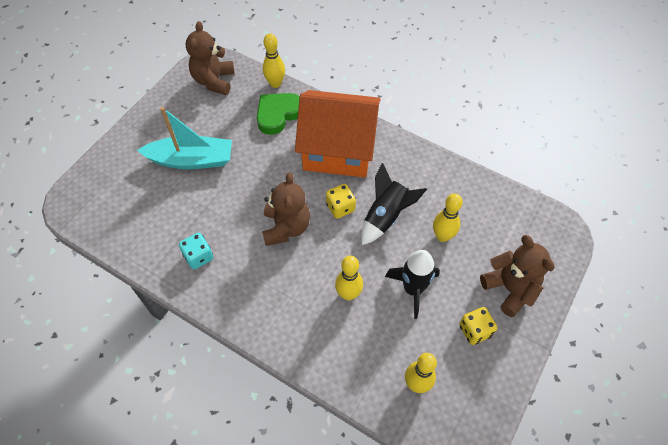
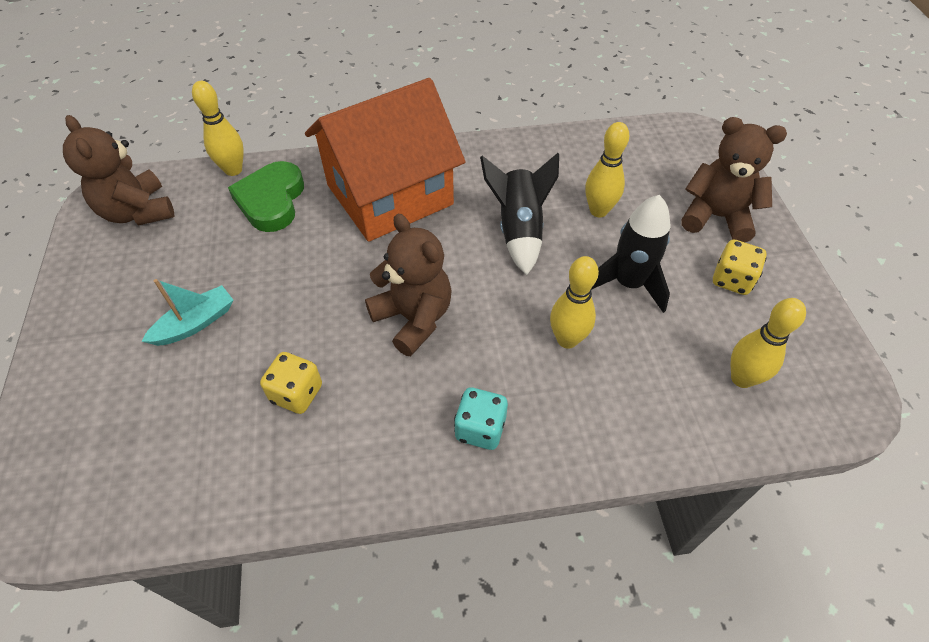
camera: 40 degrees left, 5 degrees down
turquoise boat [137,107,232,169] -> turquoise boat [141,279,233,346], size x0.57
turquoise dice [179,233,213,269] -> turquoise dice moved to [454,388,508,450]
yellow dice [326,184,356,218] -> yellow dice moved to [260,352,322,414]

